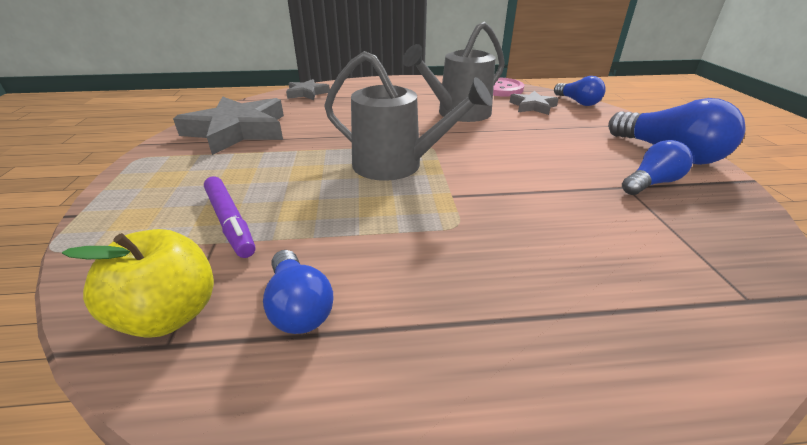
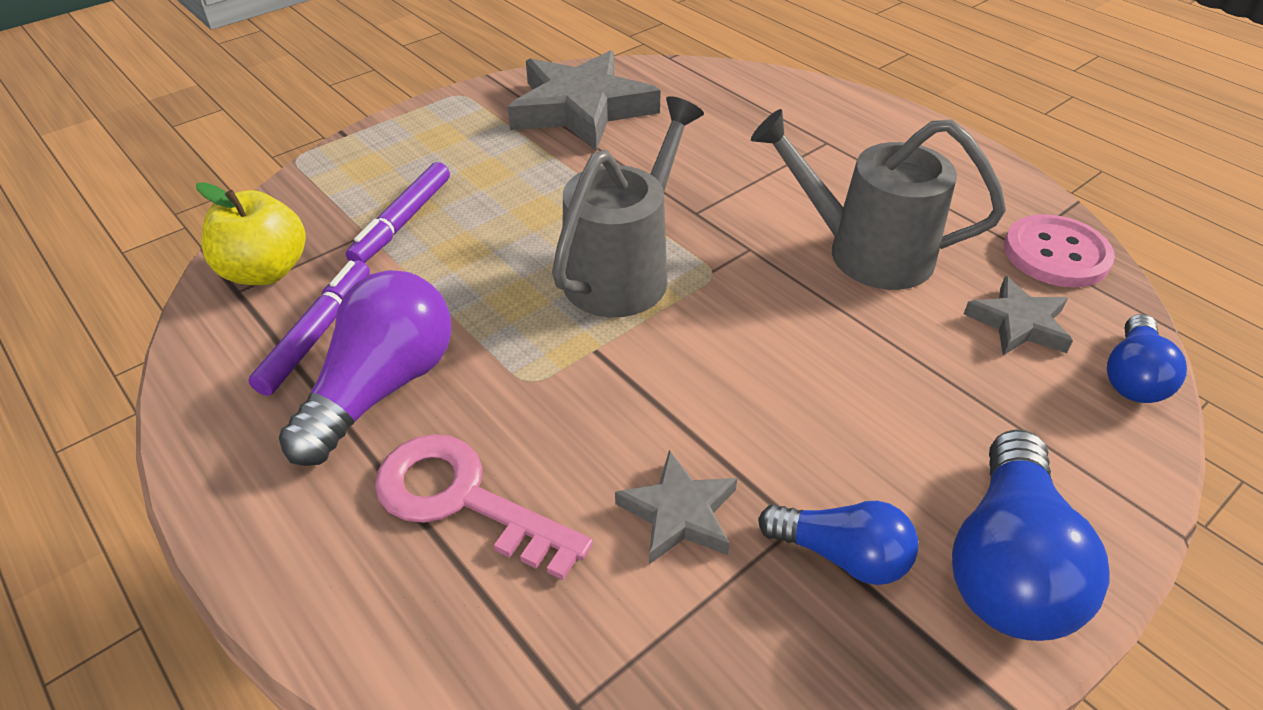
camera: 55 degrees right, 10 degrees up
blue light bulb [263,250,334,334] -> purple marker [248,260,370,396]
grey star [286,79,330,100] -> grey star moved to [615,450,737,564]
grey watering can [324,51,492,181] -> grey watering can turned 135 degrees counterclockwise [552,96,704,317]
none -> purple light bulb [279,270,451,466]
none -> pink key [375,434,593,580]

